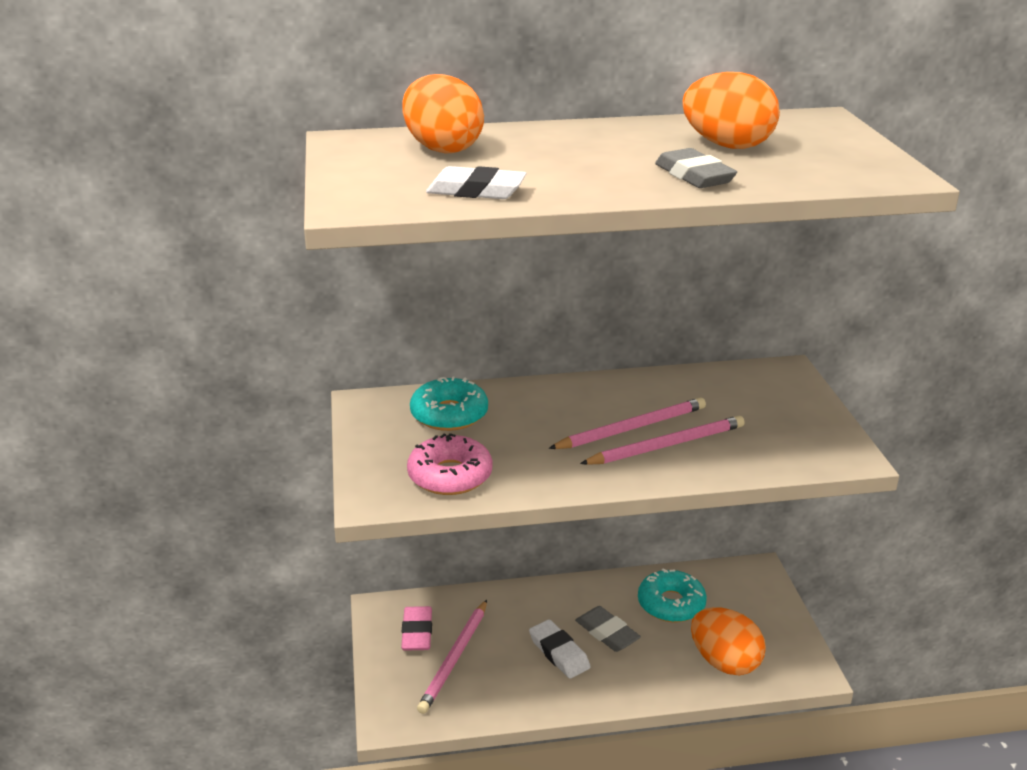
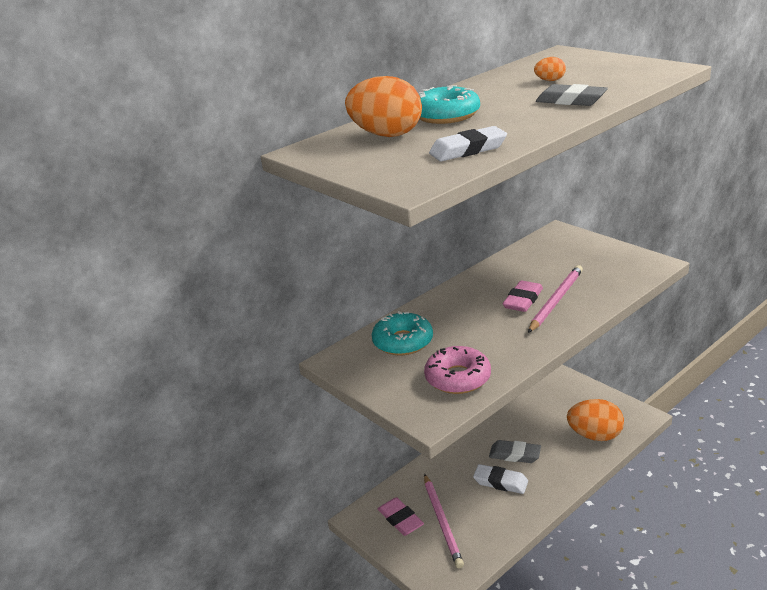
camera: 30 degrees left, 0 degrees up
pink pencil [548,397,706,449] -> pink eraser [503,280,543,312]
turquoise donut [638,569,707,622] -> turquoise donut moved to [419,85,480,124]
orange egg [682,72,780,149] -> orange egg [534,57,566,81], size x0.45

